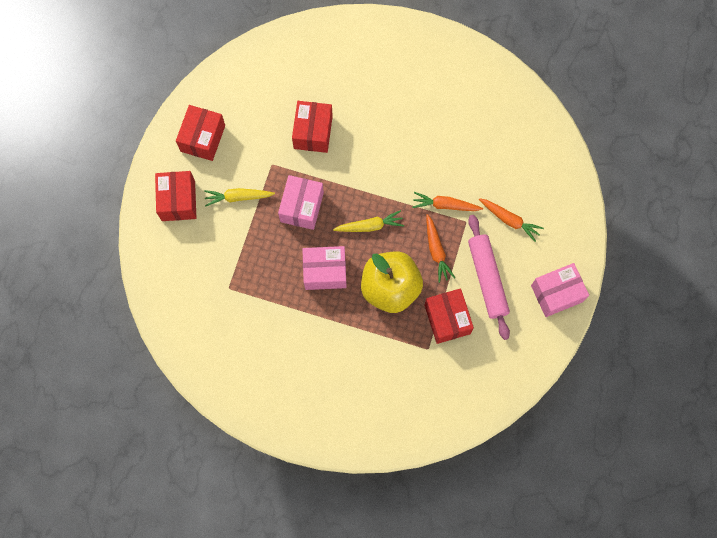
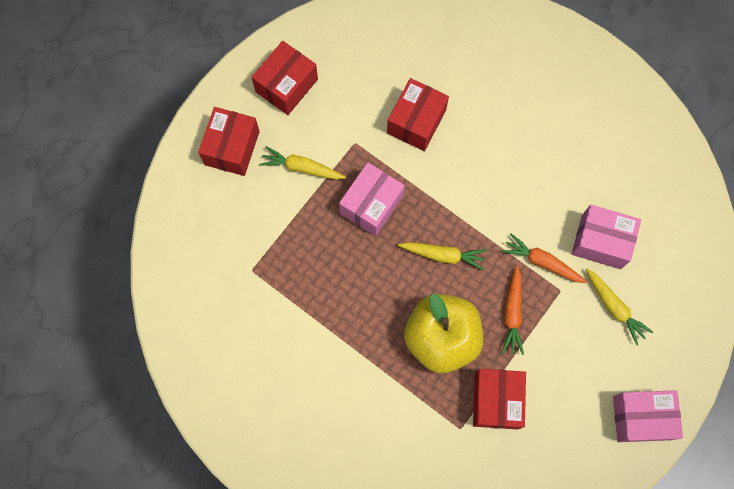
camera: 20 degrees right, 0 degrees up
pink box [302,246,347,290] -> pink box moved to [572,205,641,269]
pink rolling pin [468,215,510,340] -> none
orange carrot [479,198,544,242] -> yellow carrot [585,268,653,345]

